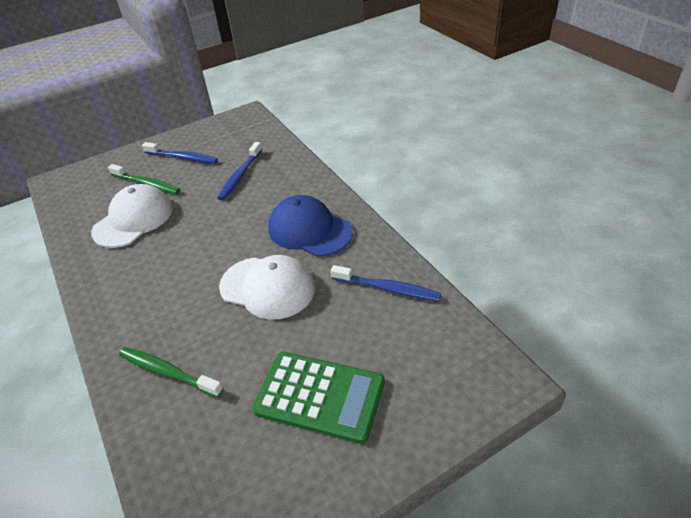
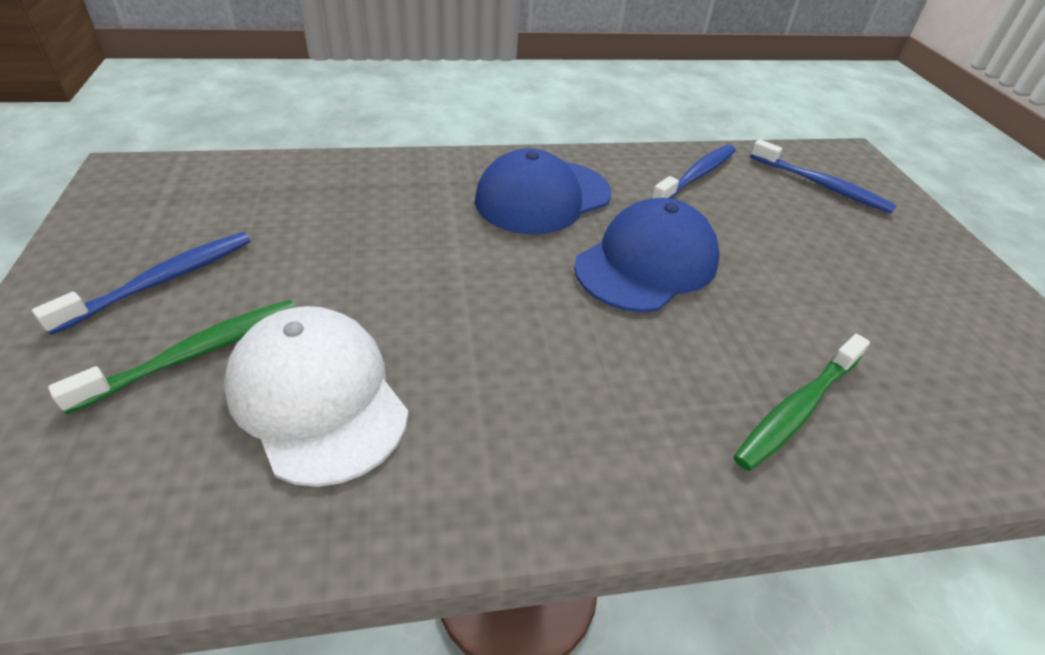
camera: 75 degrees left, 0 degrees up
blue toothbrush [218,142,262,201] -> blue toothbrush moved to [750,139,897,214]
white cap [219,255,315,320] -> blue cap [574,198,720,312]
green calculator [252,352,385,444] -> none

